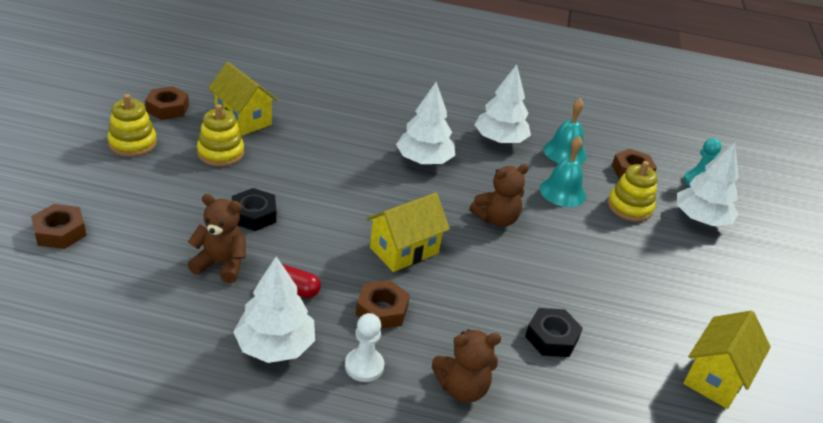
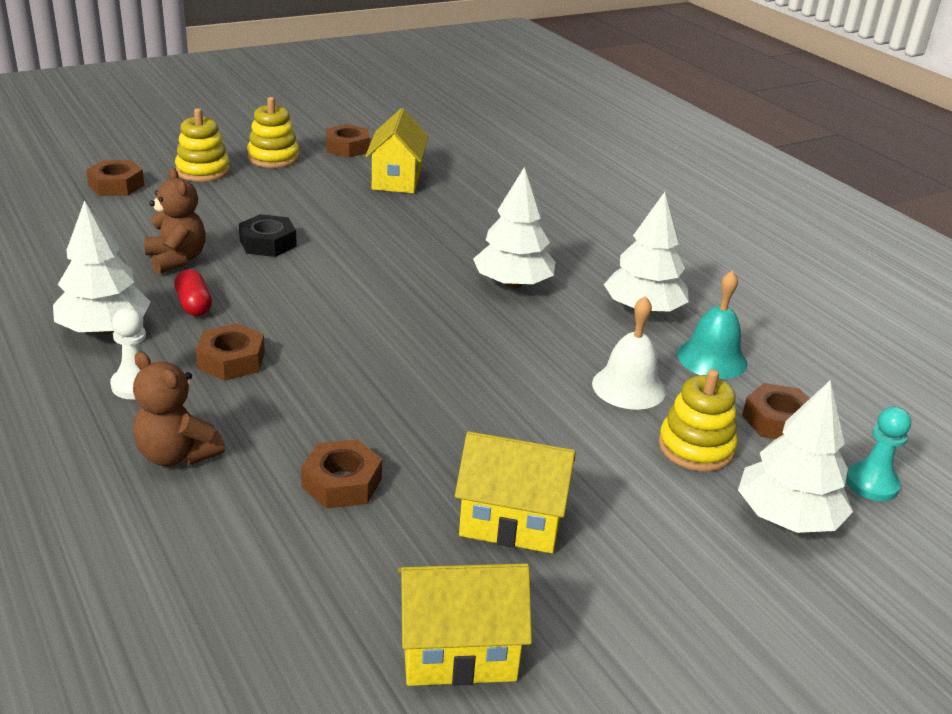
camera: 50 degrees right, 5 degrees down
yellow stacking toy [197,104,244,166] -> yellow stacking toy moved to [175,108,230,182]
yellow house [367,193,450,272] -> yellow house moved to [455,431,575,553]
brown teddy bear [470,164,529,227] -> none
black nut [525,308,583,357] -> brown nut [301,439,382,509]
turquoise bell [540,136,586,207] -> white bell [592,296,666,410]

